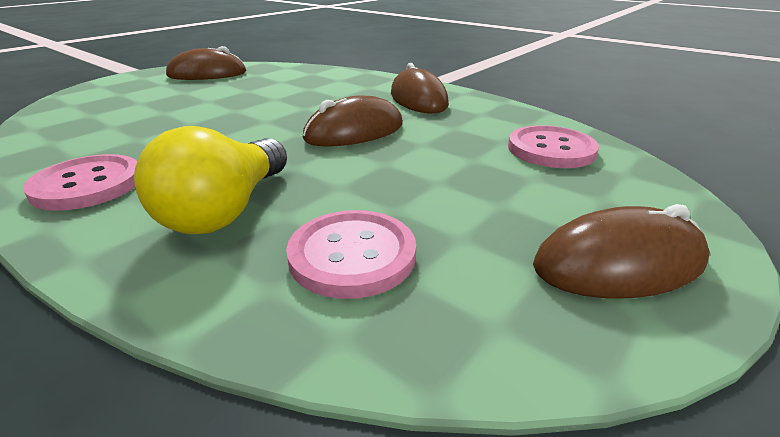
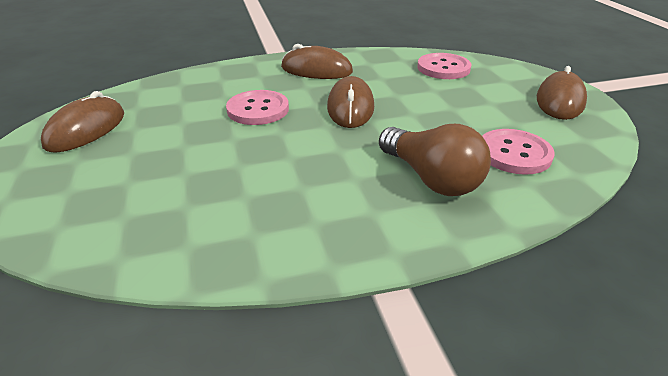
camera: 55 degrees left, 5 degrees up
pink button [23,154,137,211] -> pink button moved to [226,90,289,125]
yellow light bulb [134,126,287,234] -> brown light bulb [379,124,491,196]

